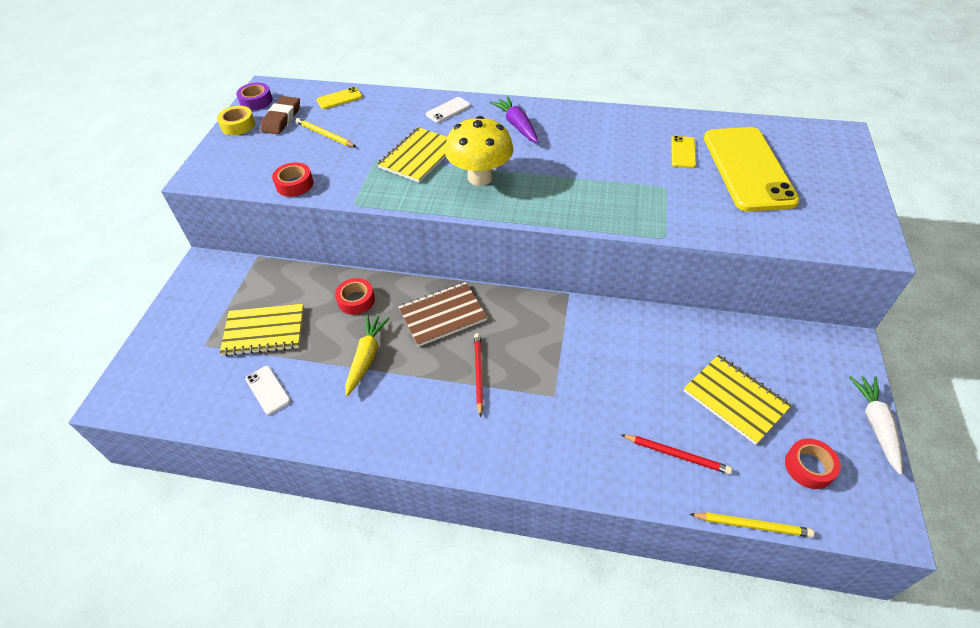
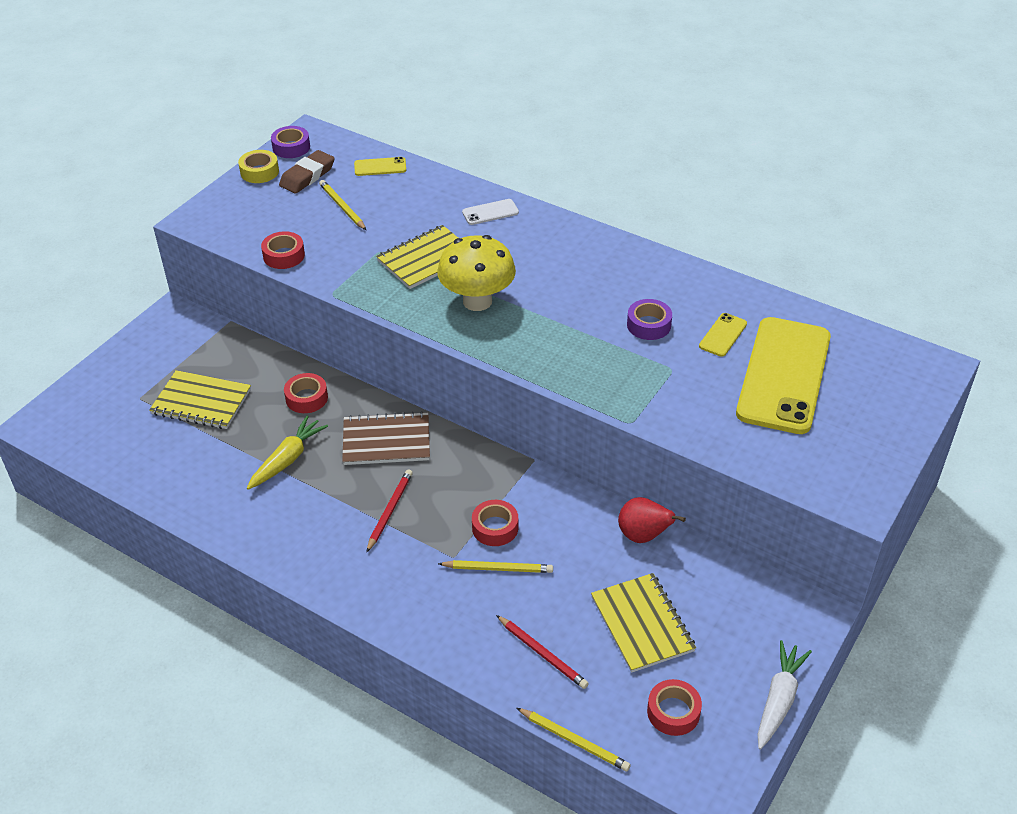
camera: 20 degrees right, 5 degrees down
white phone [246,366,291,415] -> none
purple carrot [490,96,538,143] -> none
none -> yellow pencil [438,560,553,573]
none -> red tape [472,500,518,546]
none -> red pear [618,497,686,543]
none -> purple tape [627,299,672,340]

